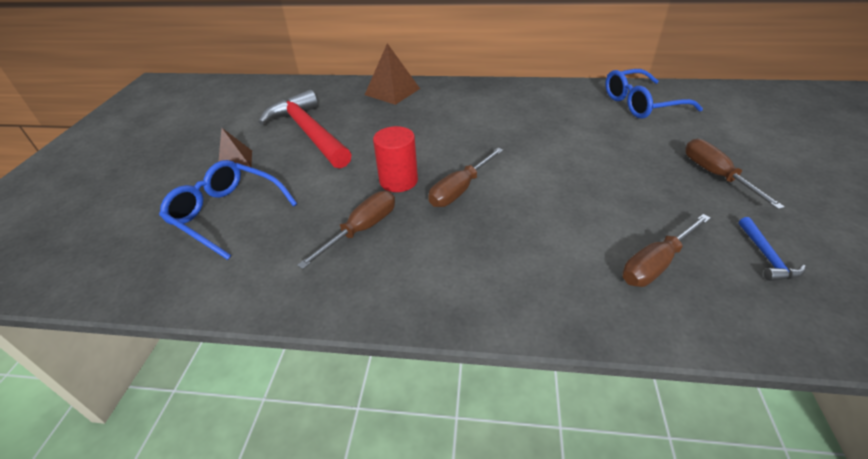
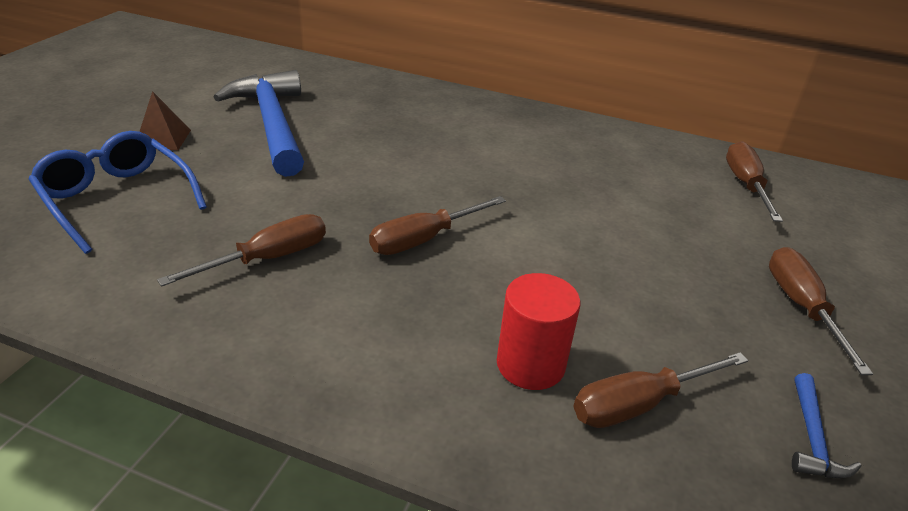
camera: 10 degrees right, 5 degrees down
red hammer [258,90,352,169] -> blue hammer [214,70,304,177]
brown pyramid [365,43,420,105] -> none
red cylinder [373,126,418,192] -> red cylinder moved to [497,273,580,390]
blue glasses [605,69,703,119] -> brown screwdriver [726,141,783,222]

